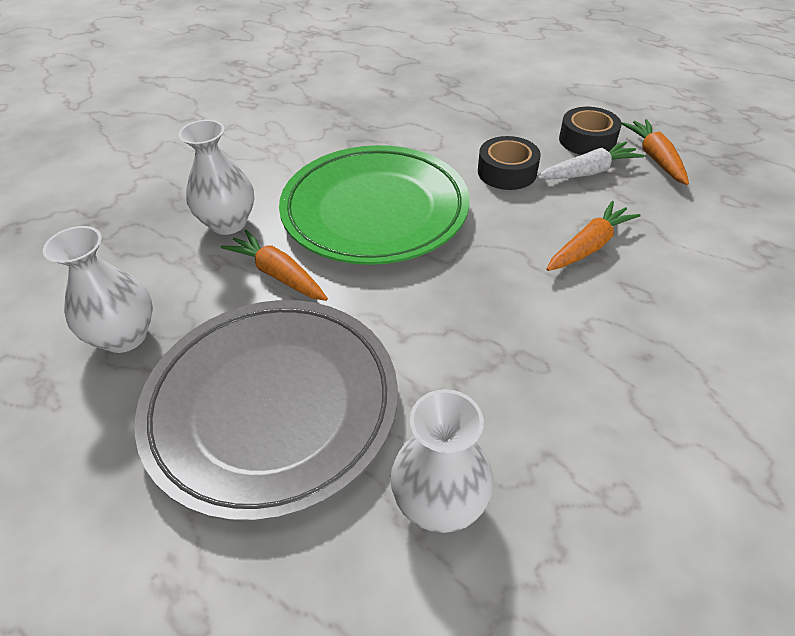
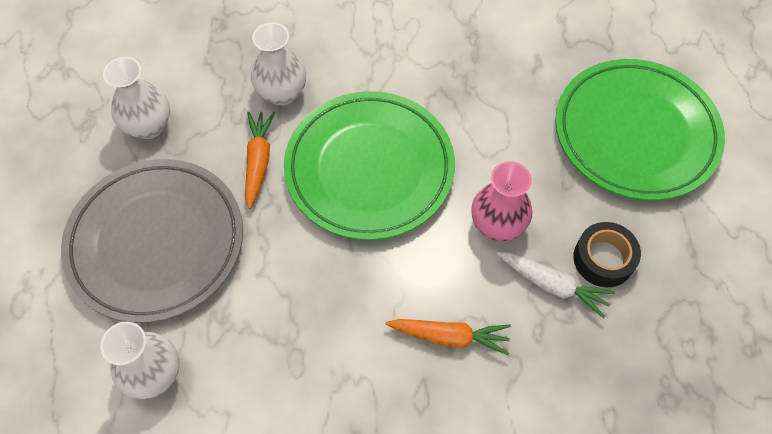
camera: 50 degrees right, 15 degrees up
black tape [478,136,541,190] -> pink vase [471,161,532,241]
orange carrot [622,119,689,185] -> none
none -> green plate [555,59,725,201]

